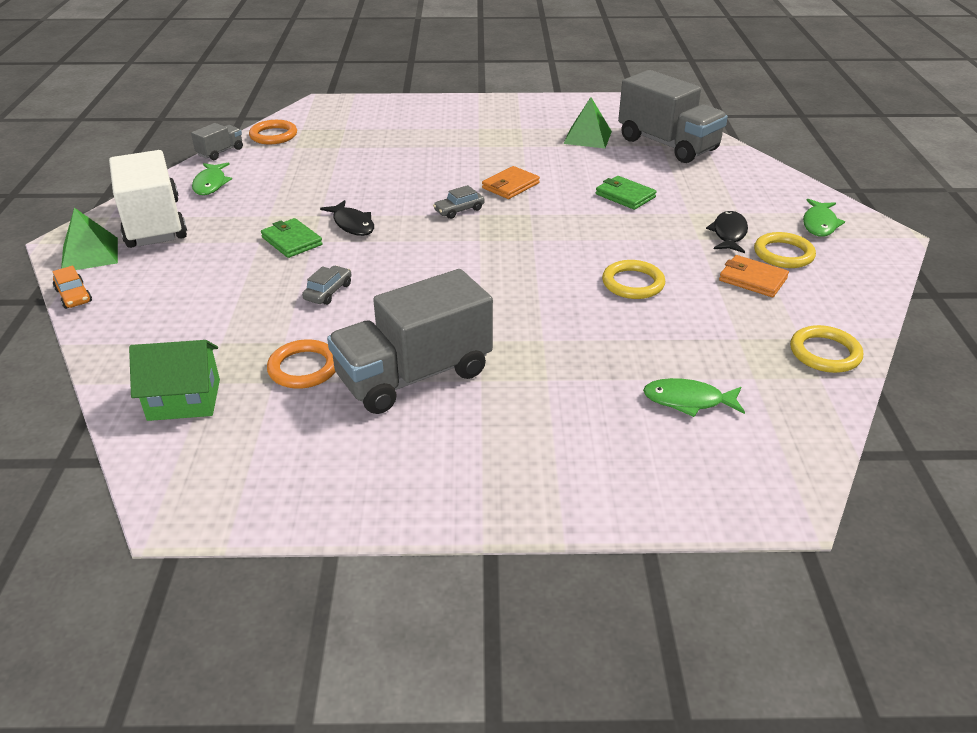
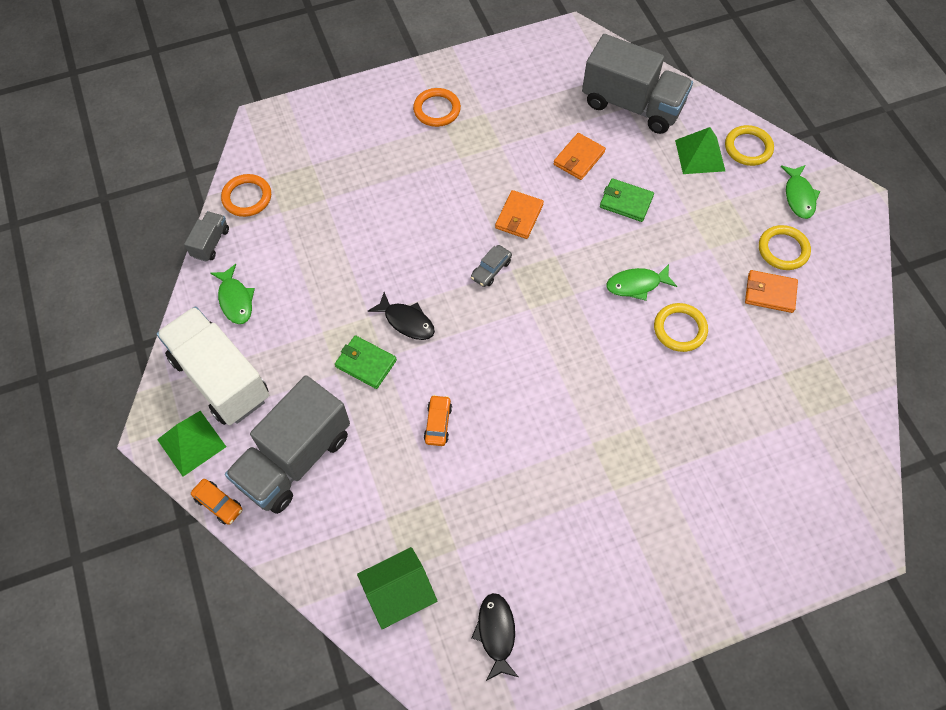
camera: 20 degrees left, 25 degrees up
orange ring [267,339,336,389] -> orange ring moved to [413,88,461,127]
grey car [302,266,351,305] -> orange car [424,395,452,446]
grey truck [327,269,493,414] -> grey truck moved to [225,375,350,514]
green pyramid [563,97,612,148] -> green pyramid moved to [675,127,725,174]
green fish [643,378,745,417] -> green fish moved to [606,264,677,301]
black fish [706,211,748,253] -> black fish moved to [472,593,518,681]
yellow ring [790,325,863,373] -> yellow ring moved to [725,125,774,166]
none -> orange wallet [554,133,606,180]

